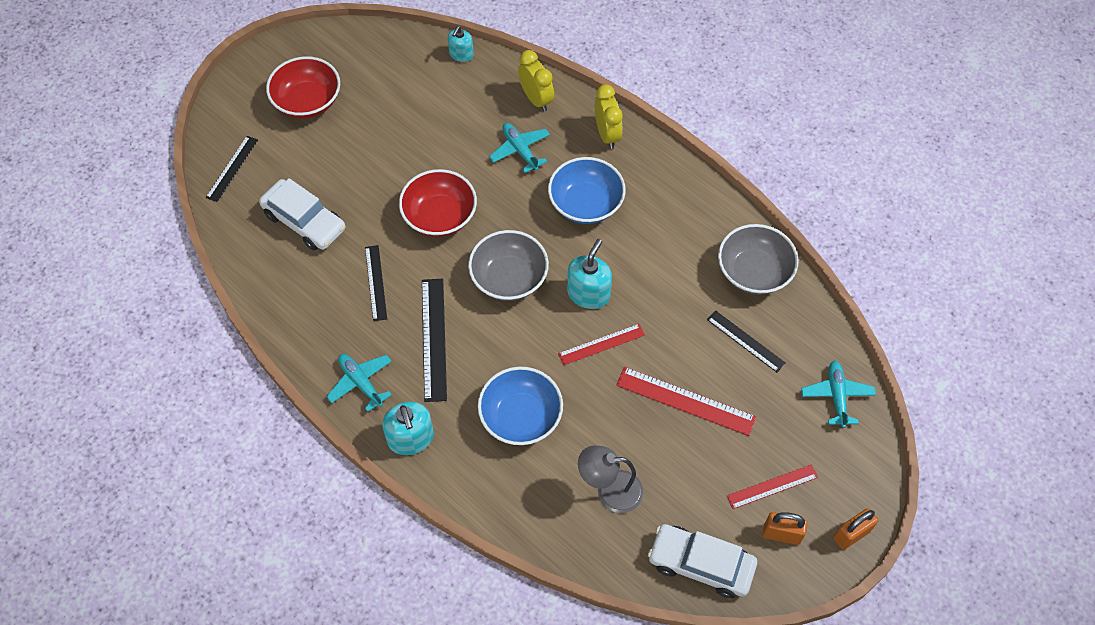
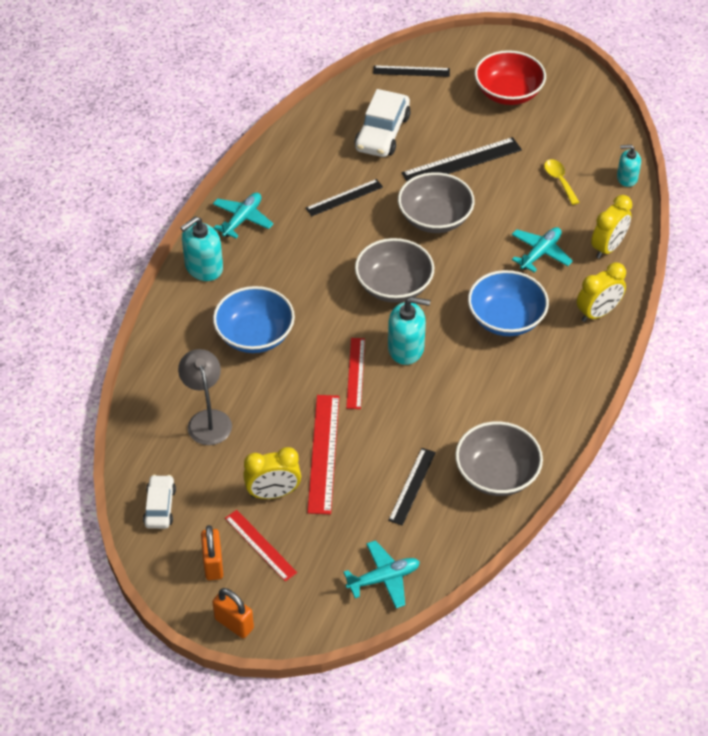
camera: 70 degrees right, 10 degrees down
red bowl [399,169,477,237] -> grey bowl [398,172,475,233]
black ruler [422,278,447,402] -> black ruler moved to [402,137,522,181]
red ruler [558,324,645,365] -> red ruler turned 45 degrees clockwise [346,338,365,409]
white car [648,524,757,598] -> white car [143,475,176,529], size x0.59
none -> yellow clock [243,447,301,499]
none -> yellow spoon [544,159,579,205]

